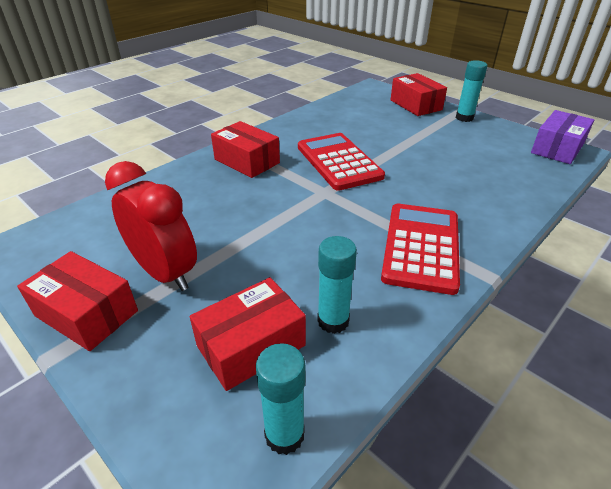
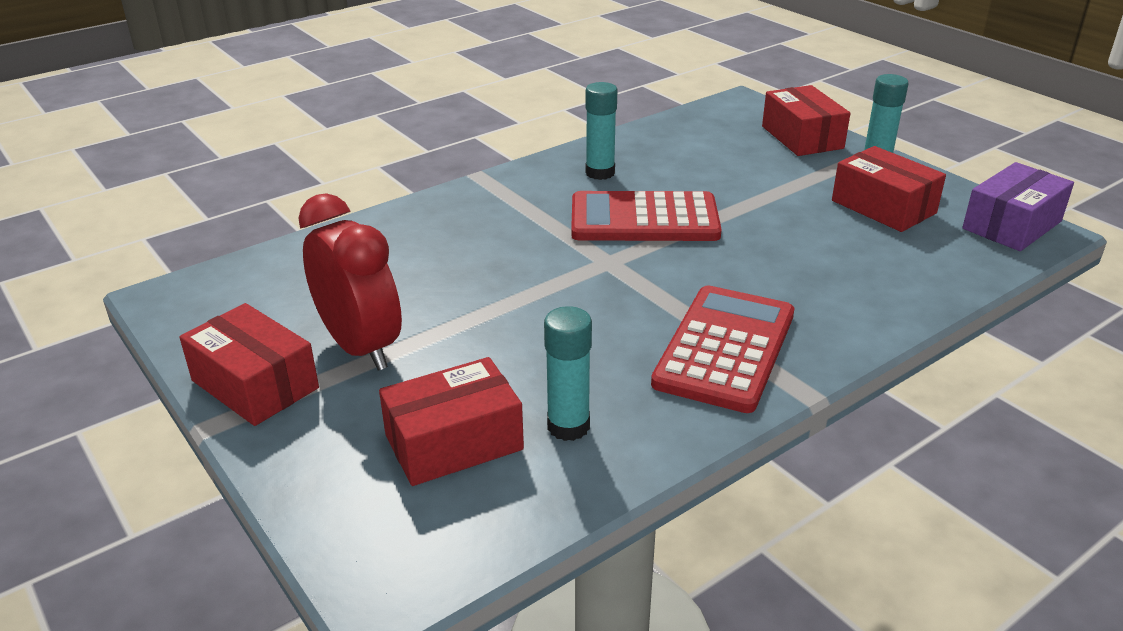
camera: 10 degrees right, 5 degrees down
red box [211,121,280,178] -> red box moved to [832,146,946,232]
turquoise glue stick [256,343,305,455] -> turquoise glue stick moved to [585,82,617,180]
red calculator [298,133,385,191] -> red calculator turned 75 degrees counterclockwise [571,191,722,241]

